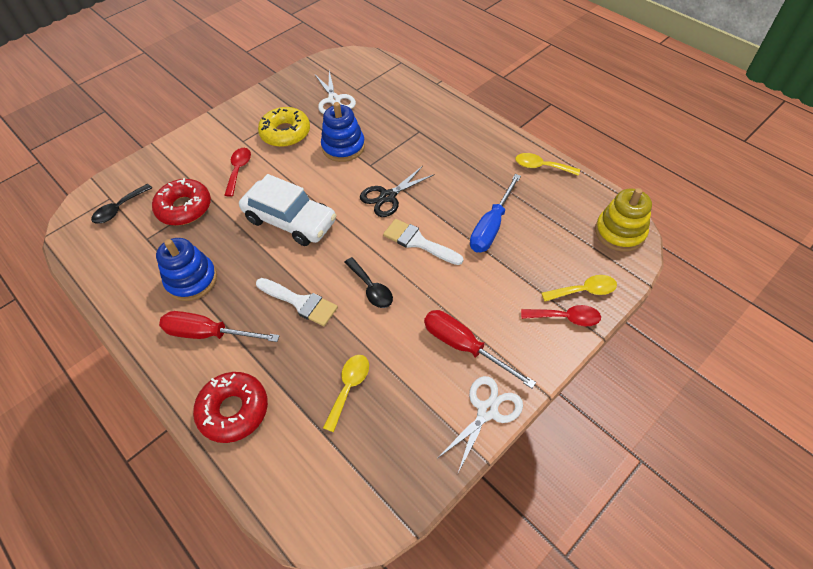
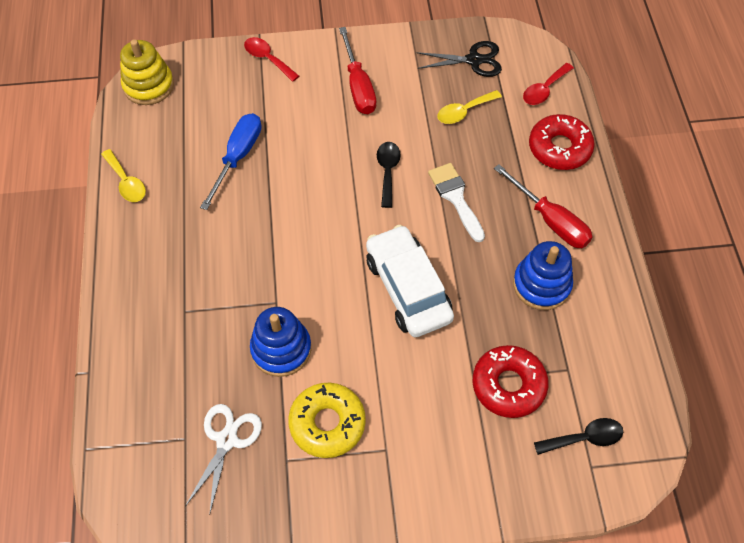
camera: 145 degrees left, 5 degrees up
red spoon [224,148,251,197] -> red spoon moved to [523,63,574,105]
black scissors [360,166,435,217] -> black scissors moved to [416,41,502,77]
white brush [383,219,463,265] -> none
white scissors [438,376,523,475] -> none
blue screwdriver [470,174,521,252] -> blue screwdriver turned 45 degrees counterclockwise [200,113,261,210]
yellow spoon [541,275,617,301] -> none

